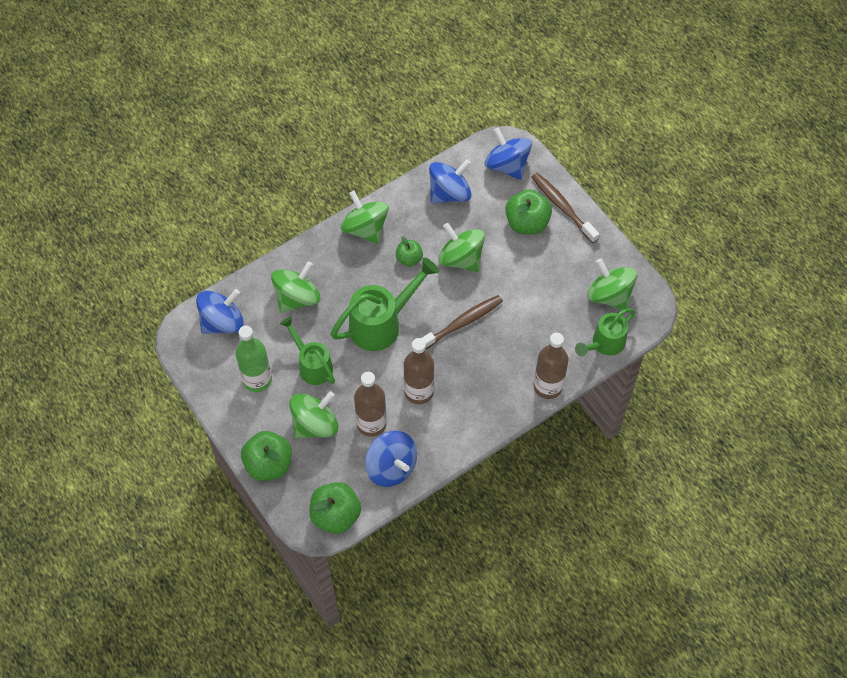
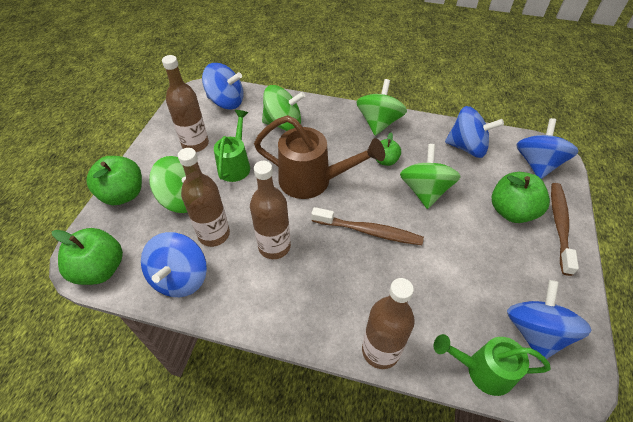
camera: 50 degrees right, 10 degrees down
green bottle [235,326,272,392] -> brown bottle [162,55,209,152]
green watering can [330,258,439,351] -> brown watering can [254,115,385,199]
green spinning top [587,259,637,310] -> blue spinning top [507,280,592,362]

